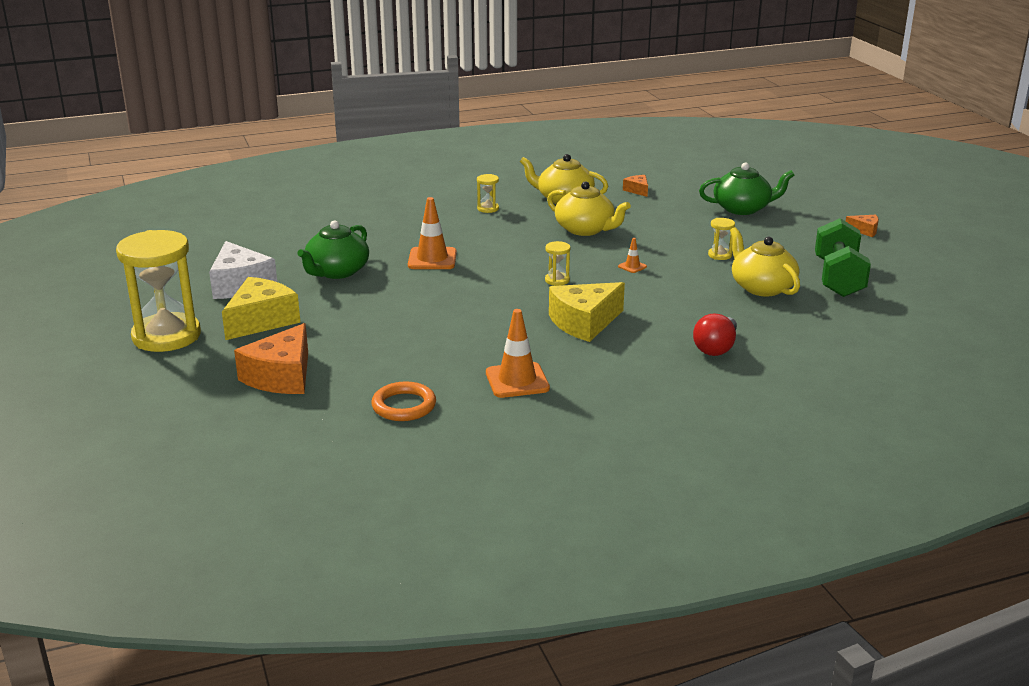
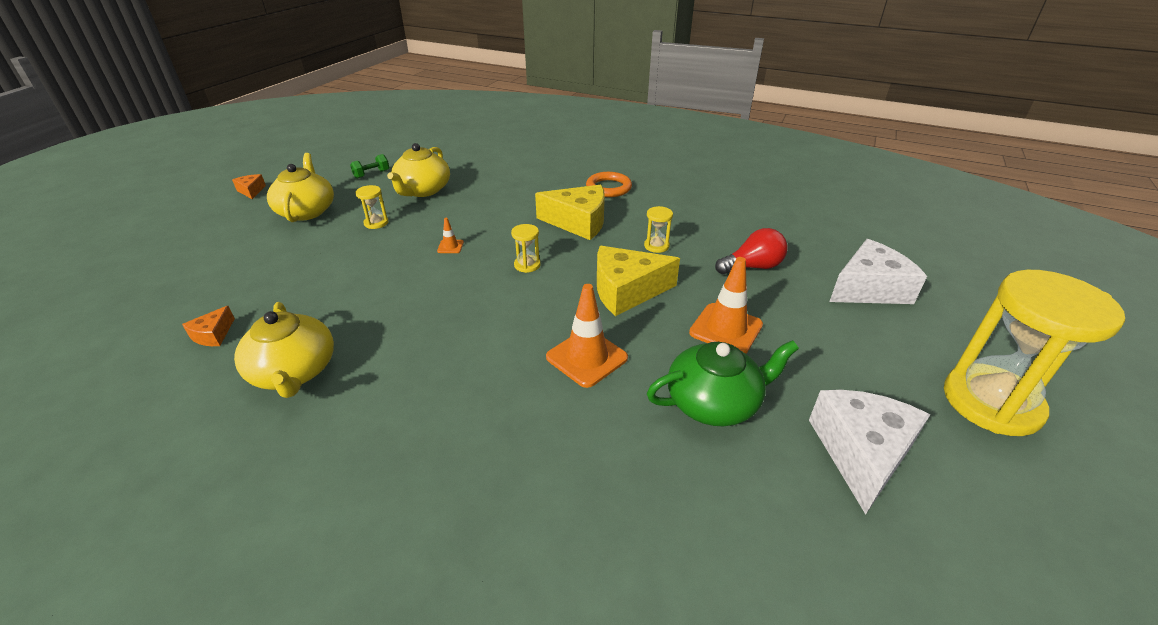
camera: 135 degrees left, 10 degrees up
yellow cheese [222,277,301,340] -> yellow cheese moved to [597,246,680,316]
orange cheese [234,323,308,394] -> white cheese [829,239,927,304]
orange ring [371,381,436,421] -> orange ring moved to [586,172,632,197]
yellow hourglass [477,174,499,213] -> yellow hourglass moved to [644,206,673,253]
orange traffic cone [486,309,550,398] -> orange traffic cone moved to [689,257,763,354]
yellow teapot [547,181,631,236] -> yellow teapot moved to [267,153,334,222]
red light bulb [693,313,737,356] -> red light bulb moved to [715,228,788,274]
green teapot [699,163,794,215] -> none
green dumbbell [815,218,871,297] -> green dumbbell [350,154,389,179], size x0.44

